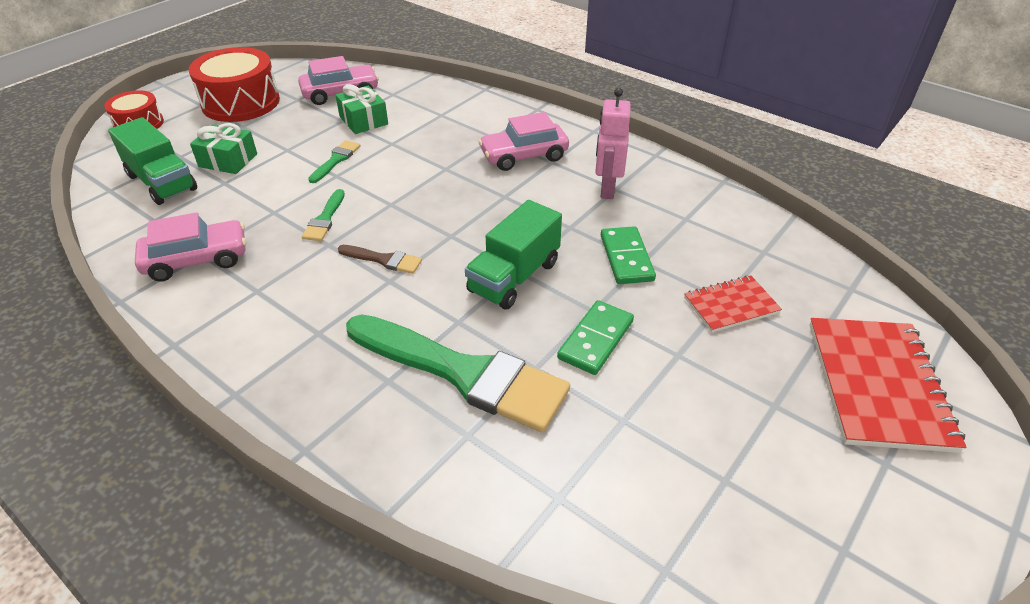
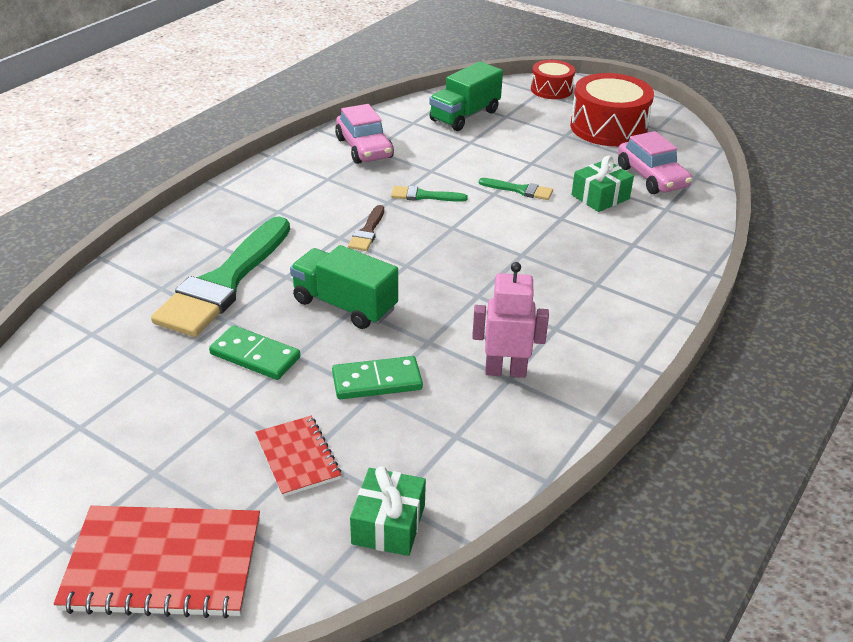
camera: 85 degrees right, 5 degrees down
green gift [190,123,257,174] -> green gift moved to [350,466,426,556]
pink car [478,112,569,171] -> none

